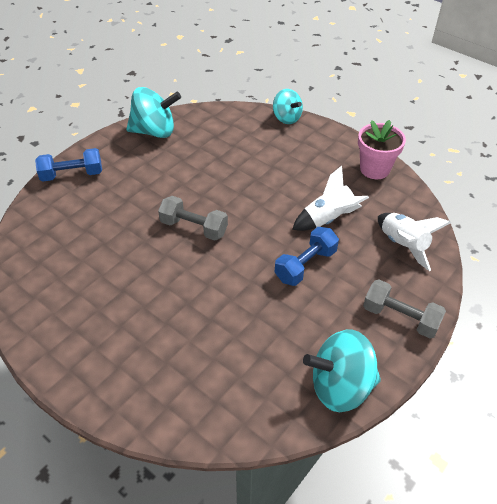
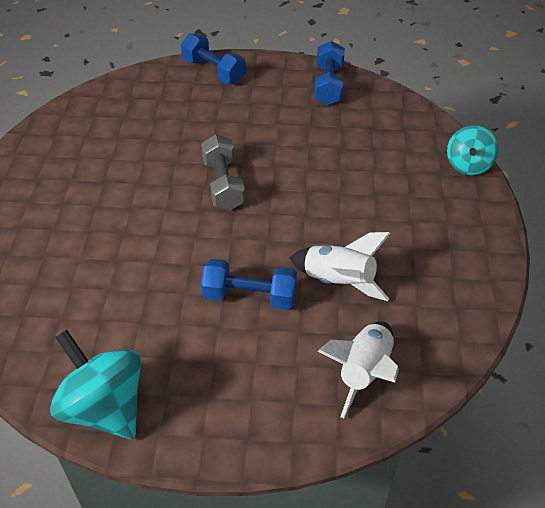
camera: 55 degrees right, 0 degrees up
turquoise spinning top [126,87,181,138] -> blue dumbbell [314,41,345,105]
pink flower pot [358,120,406,179] -> none
grey dumbbell [363,280,446,338] -> none

